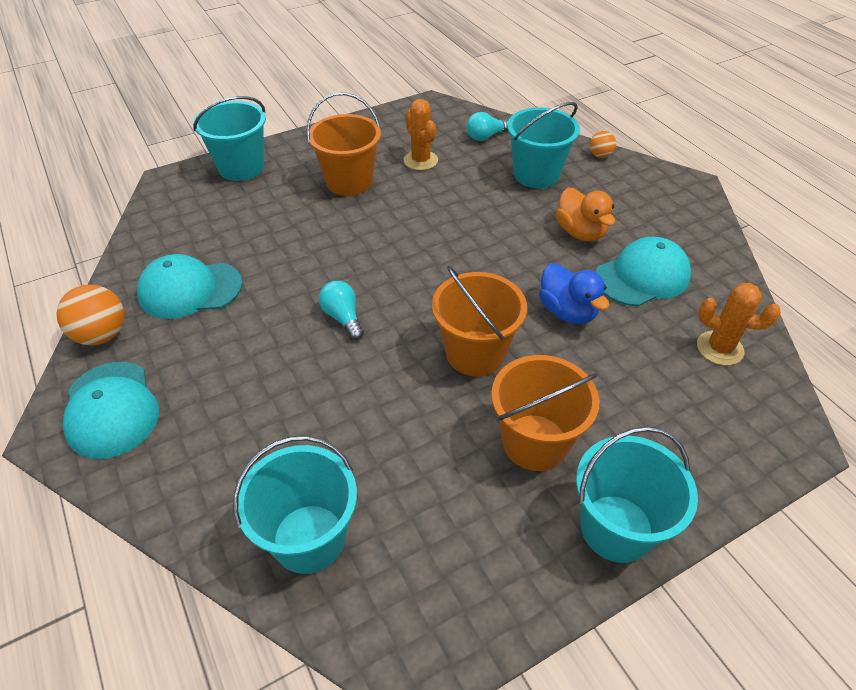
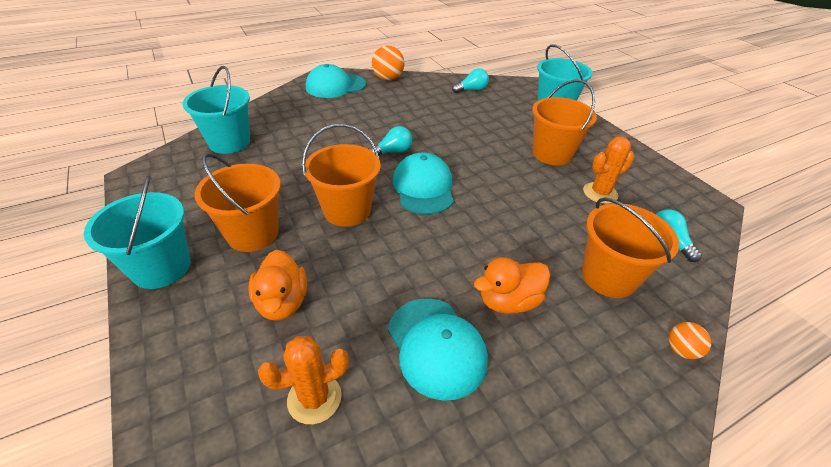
camera: 90 degrees right, 5 degrees down
turquoise cap [137,254,242,319] -> turquoise cap moved to [393,152,454,215]
turquoise bucket [507,102,580,188] -> orange bucket [582,197,679,298]
blue duck [539,263,609,324] -> none
orange cactus [697,283,781,365] -> orange cactus turned 45 degrees clockwise [258,336,349,424]
none -> orange duck [249,249,307,321]
none -> turquoise light bulb [452,68,489,93]

